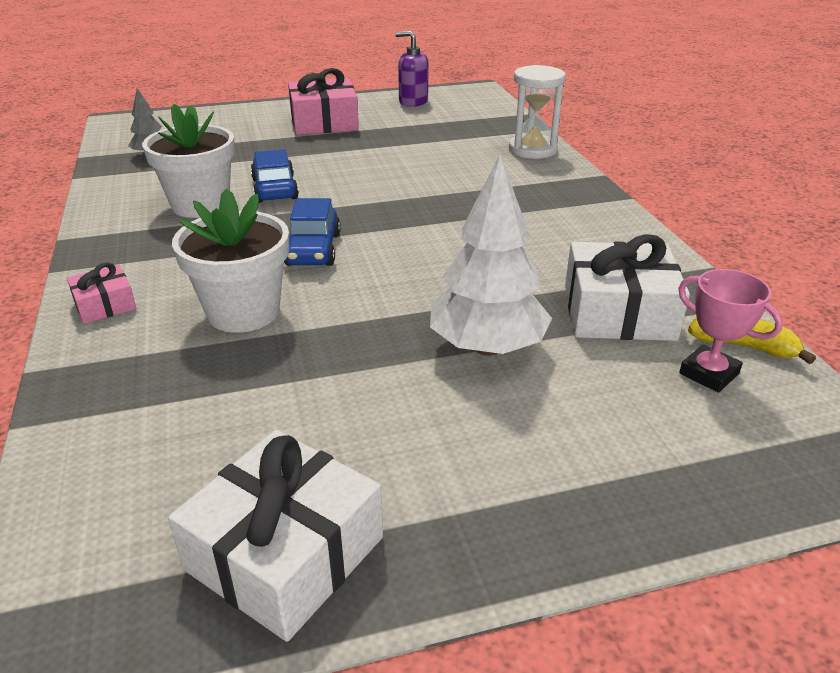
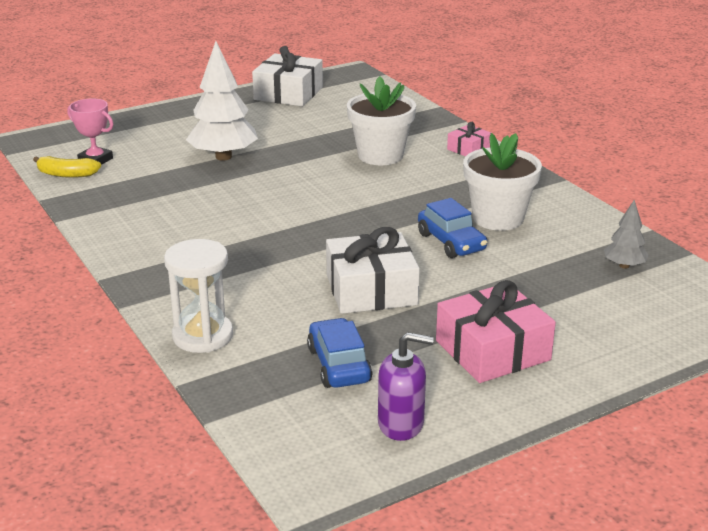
camera: 165 degrees right, 5 degrees down
blue car [284,198,341,266] -> blue car moved to [307,318,373,388]
white gift [565,234,690,341] -> white gift moved to [326,227,420,314]

